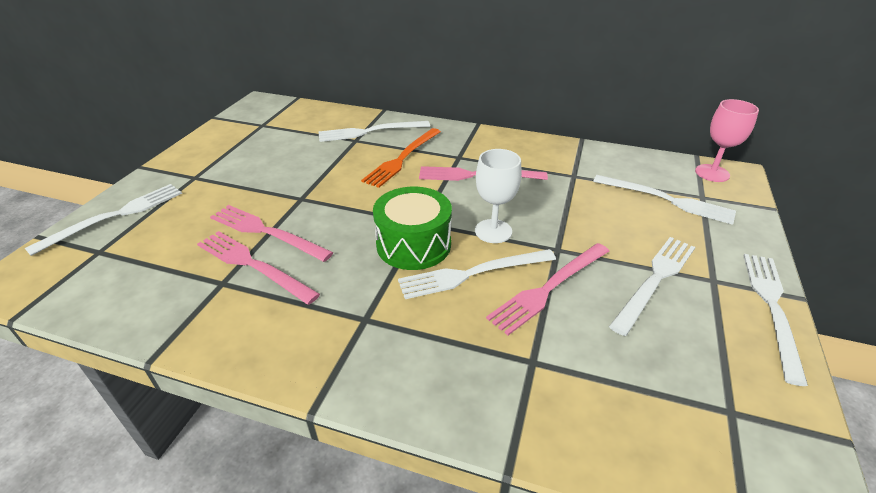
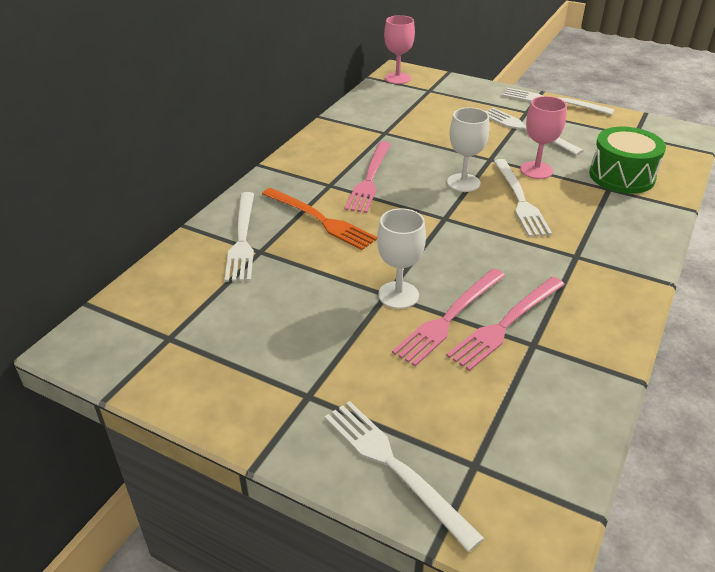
camera: 80 degrees left, 0 degrees up
green drum [373,187,452,270] -> green drum moved to [589,127,666,194]
pink fork [486,243,609,335] -> pink goblet [520,96,567,179]
white fork [593,175,736,225] -> none
none -> white goblet [377,208,426,309]

